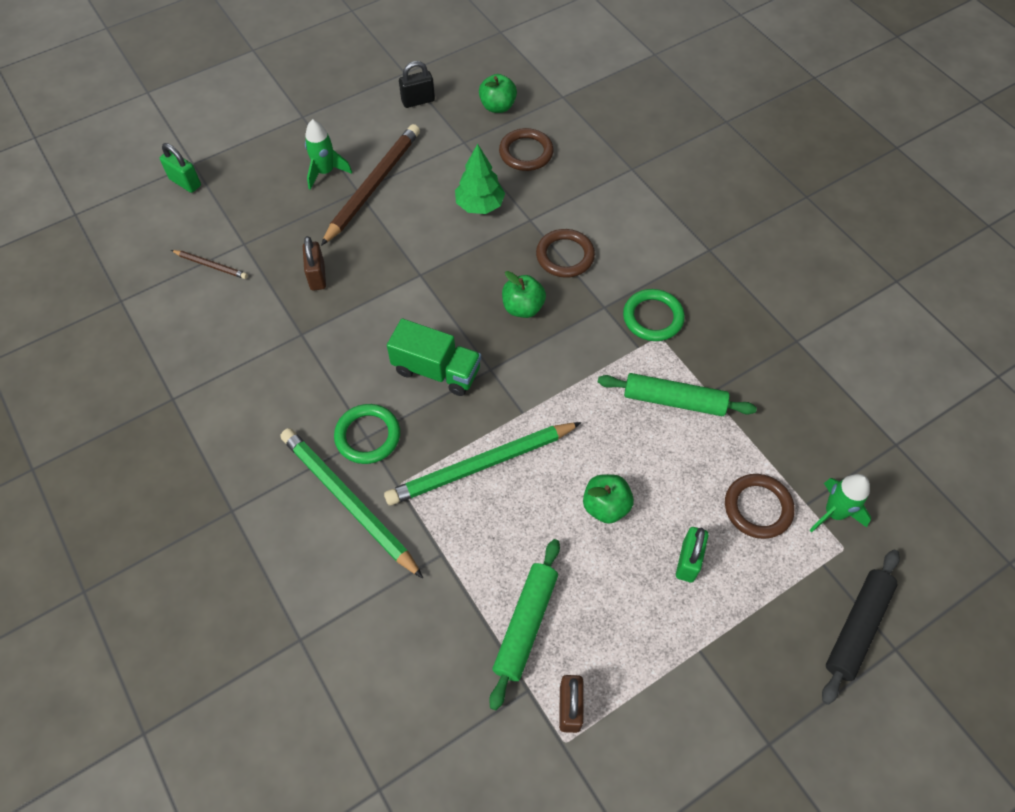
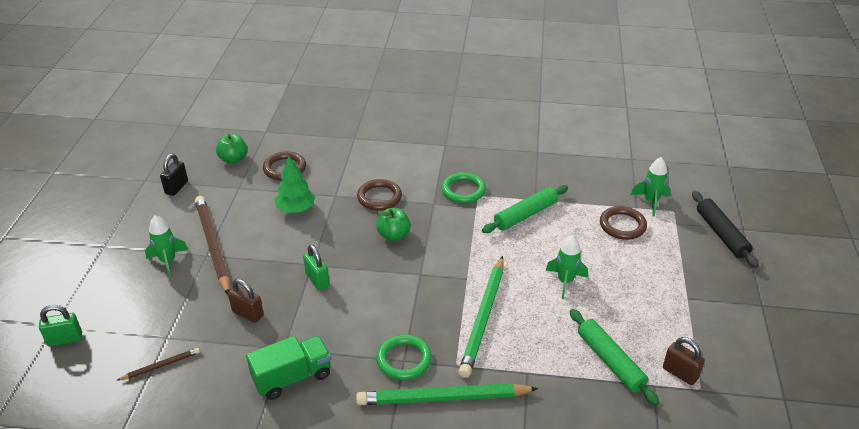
camera: 50 degrees left, 20 degrees down
green truck [387,319,481,396] -> green truck moved to [246,336,331,400]
green apple [583,474,634,524] -> green rocket [546,235,588,299]
green padlock [676,527,709,582] -> green padlock moved to [303,245,330,291]

